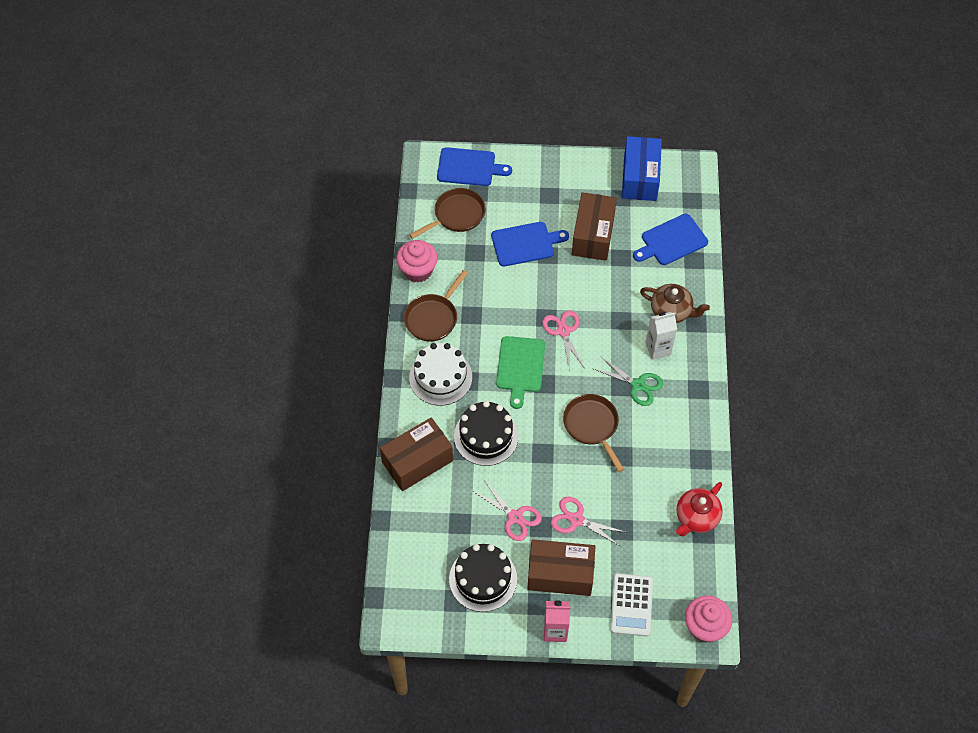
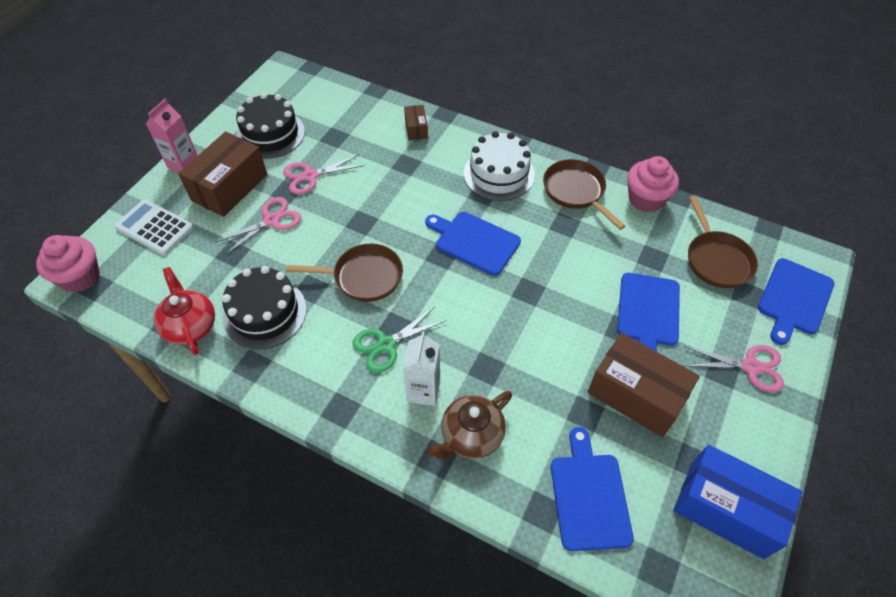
camera: 115 degrees right, 5 degrees down
brown box [380,417,453,491] -> brown box [404,105,428,140], size x0.48
black cake [454,401,519,466] -> black cake moved to [222,266,307,349]
green cutting board [496,336,545,409] -> blue cutting board [425,212,521,276]
pink scissors [542,310,585,370] -> pink scissors moved to [684,345,784,392]

